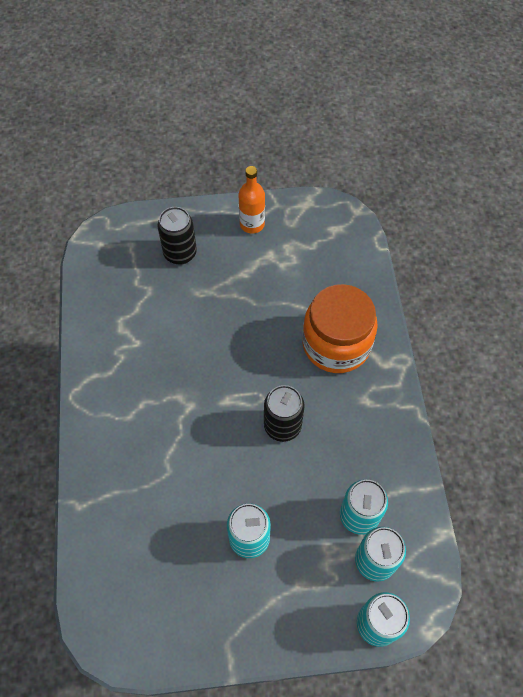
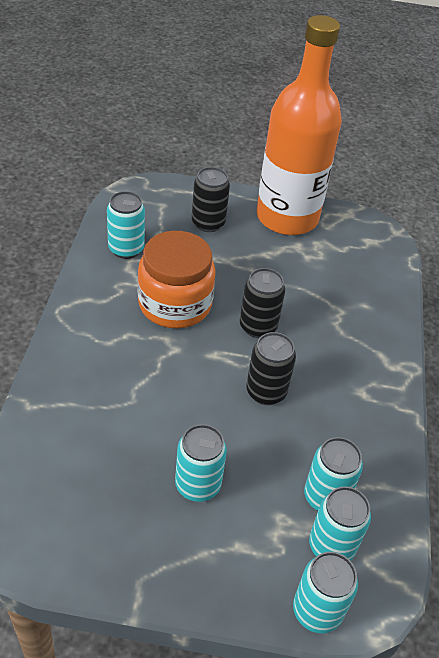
camera: 10 degrees right, 15 degrees down
orange bottle [239,166,265,234] -> orange bottle [256,15,342,235], size x2.46
orange jar [302,284,378,373] -> orange jar moved to [138,231,215,328]
none -> turquoise can [107,191,145,259]
none -> black can [240,268,285,338]

